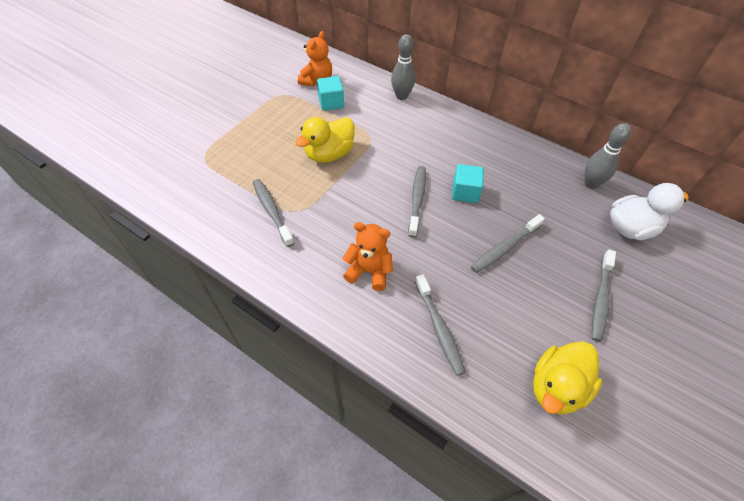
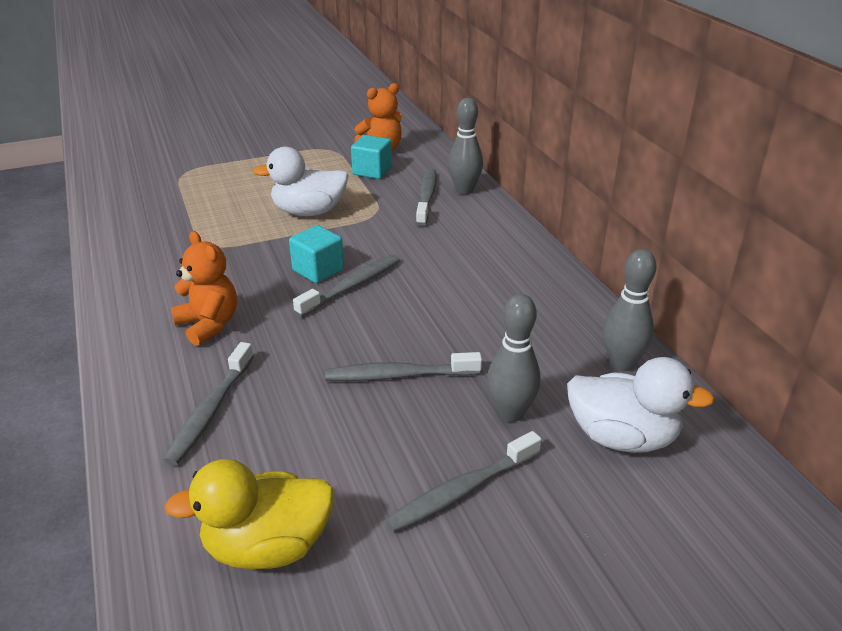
camera: 35 degrees right, 20 degrees down
grey toothbrush [253,179,294,247] -> grey toothbrush moved to [416,168,437,226]
yellow duck [295,117,355,163] -> white duck [253,147,349,216]
turquoise cube [452,164,484,203] -> turquoise cube moved to [289,225,344,283]
none -> grey bowling pin [487,294,541,422]

